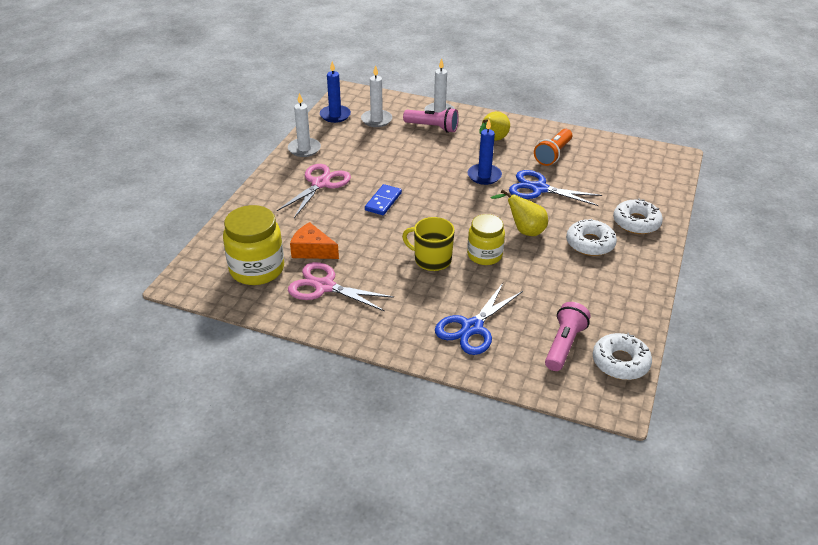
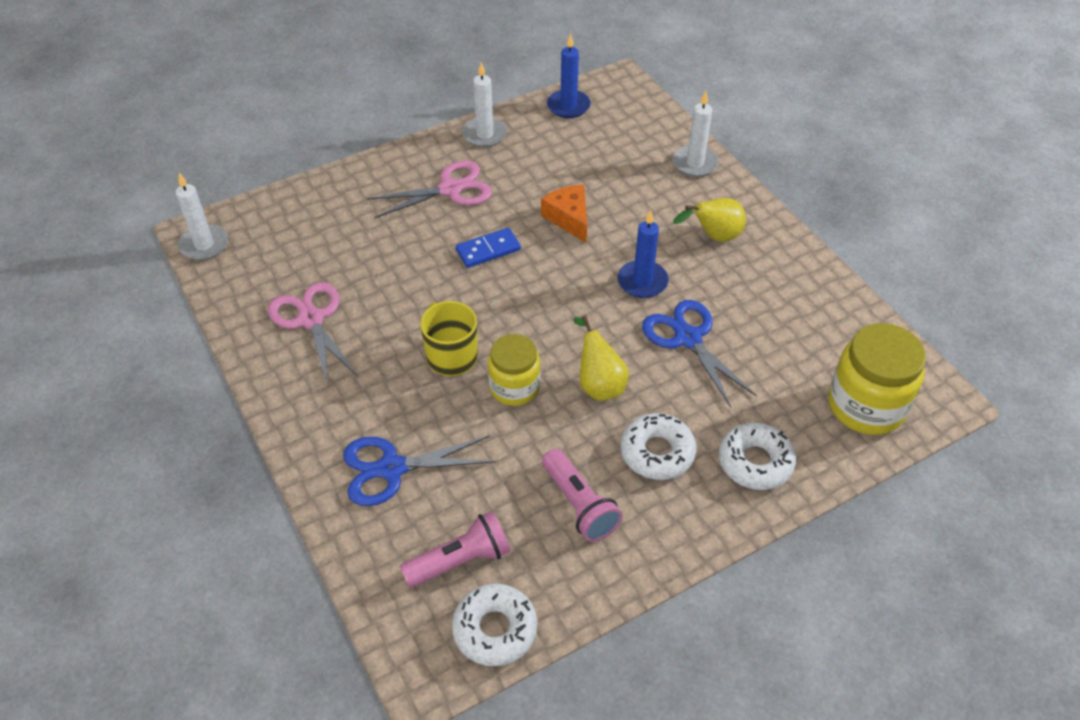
camera: 40 degrees right, 10 degrees up
yellow jar [223,205,284,285] -> yellow jar moved to [828,323,926,435]
orange cheese [290,222,339,259] -> orange cheese moved to [541,185,587,242]
white candle [361,65,392,127] -> white candle moved to [176,173,228,260]
pink flashlight [403,107,459,133] -> pink flashlight moved to [542,449,622,542]
orange flashlight [534,129,572,166] -> none

